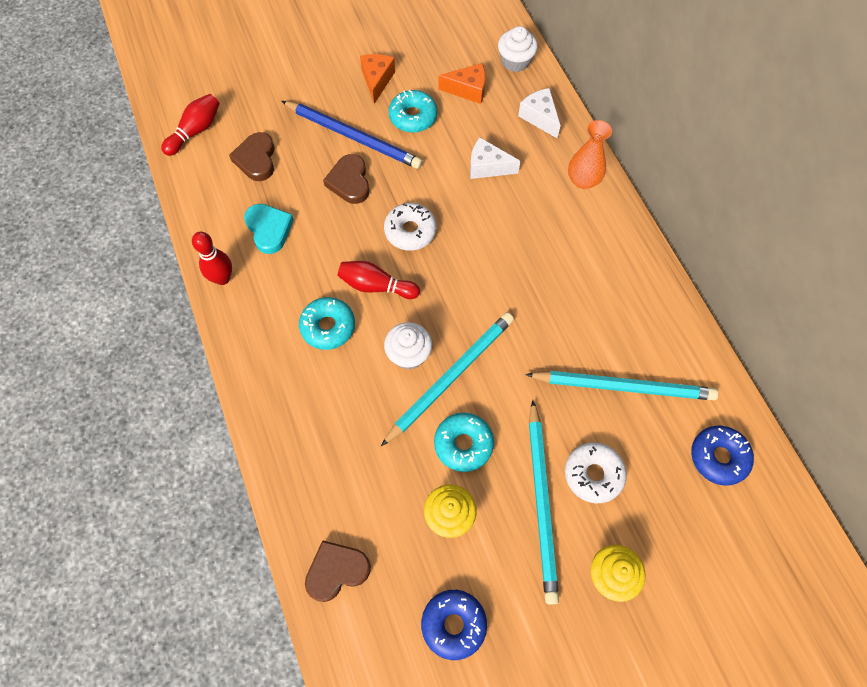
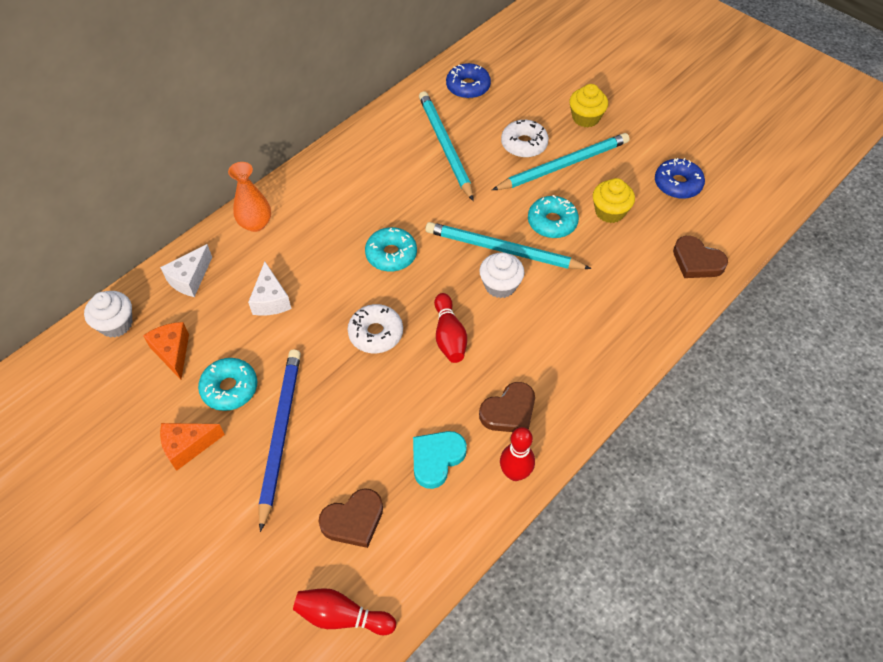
camera: 115 degrees left, 10 degrees down
turquoise donut [299,297,355,350] -> turquoise donut moved to [365,227,417,272]
brown heart [323,154,370,204] -> brown heart moved to [479,382,535,432]

